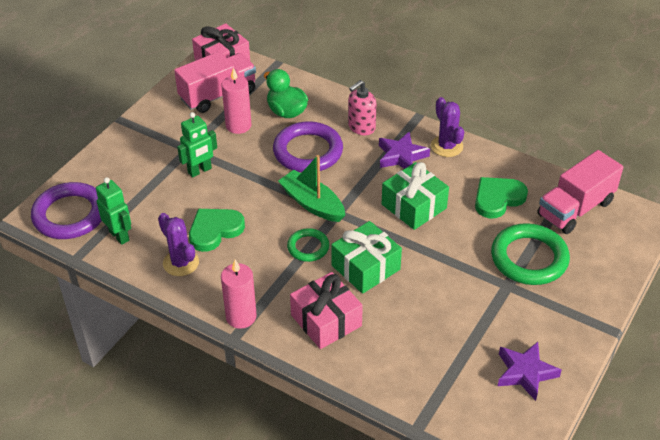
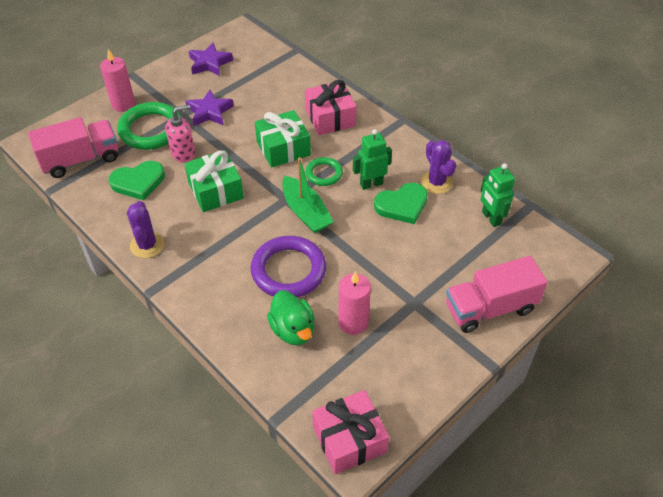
camera: 165 degrees left, 5 degrees up
purple ring [31,182,102,239] -> none
pink truck [174,51,256,113] -> pink truck moved to [446,256,548,333]
green robot [177,112,217,178] -> green robot moved to [353,129,392,190]
pink candle [221,259,257,329] -> pink candle moved to [100,49,135,112]
pink soap dispenser [348,80,377,135] -> pink soap dispenser moved to [165,105,195,163]
purple star [379,131,430,169] -> purple star moved to [185,90,234,126]

